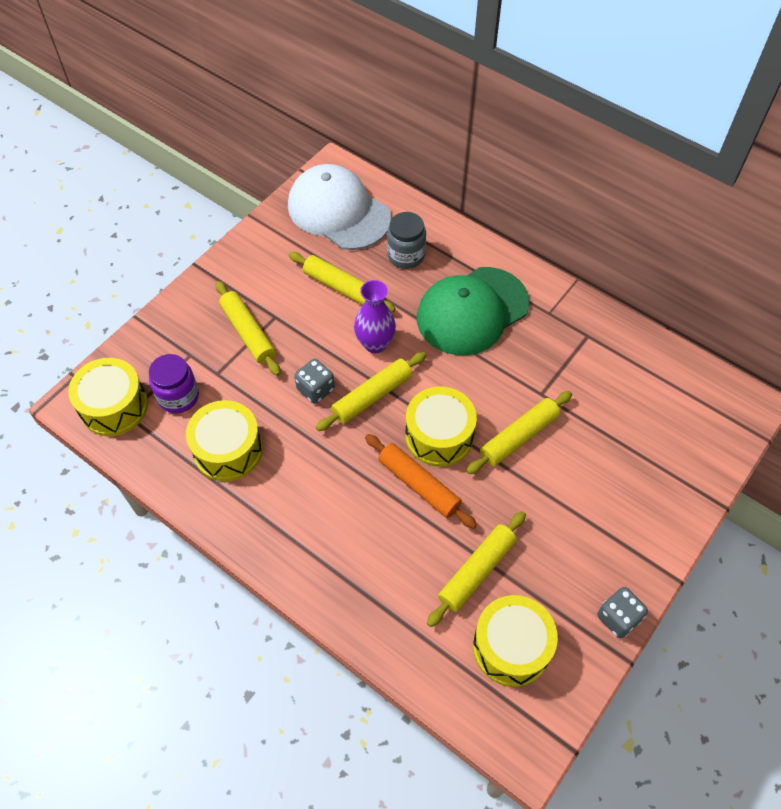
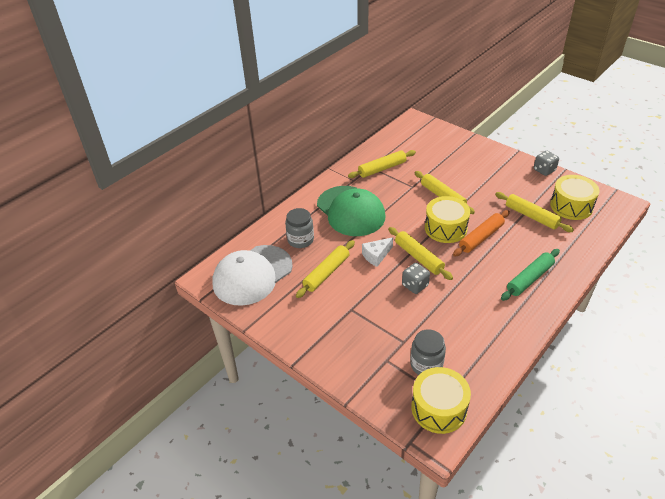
camera: 85 degrees left, 15 degrees down
purple jar [149,354,199,413] -> grey jar [410,329,446,375]
yellow drum [186,400,263,481] -> none
yellow rolling pin [215,281,281,376] -> yellow rolling pin moved to [348,150,416,178]
purple vase [354,280,396,353] -> white cheese [362,237,393,267]
none -> green rolling pin [501,249,560,301]

